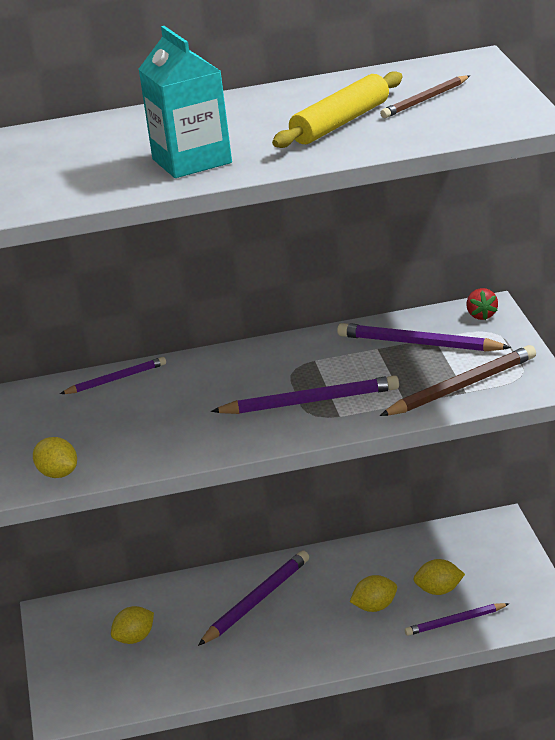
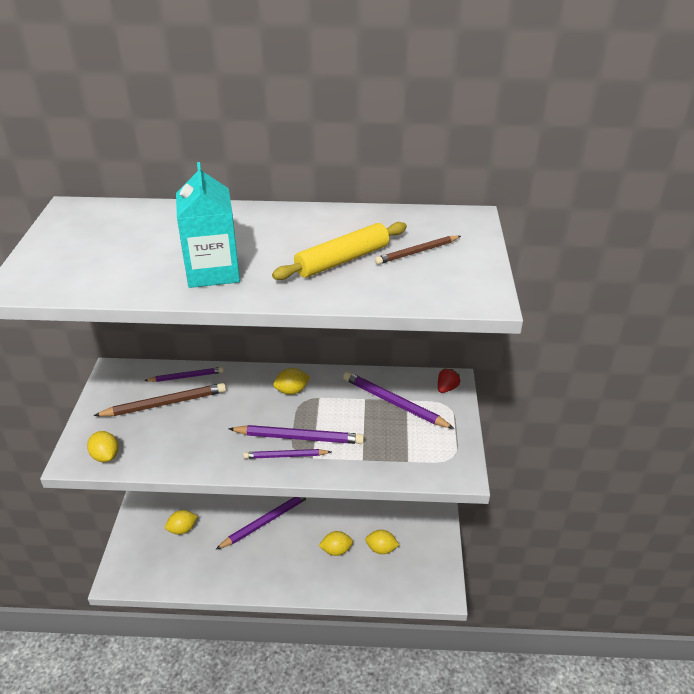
camera: 10 degrees right, 10 degrees up
brown pencil [380,345,536,416] -> brown pencil moved to [93,383,226,416]
purple pencil [405,603,510,636] -> purple pencil moved to [243,449,331,459]
red strawberry [466,288,498,320] -> red strawberry turned 150 degrees counterclockwise [438,368,460,393]
none -> yellow lemon [273,368,310,395]

